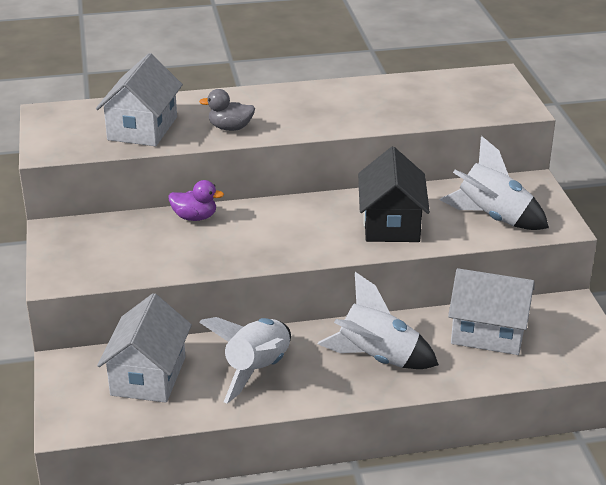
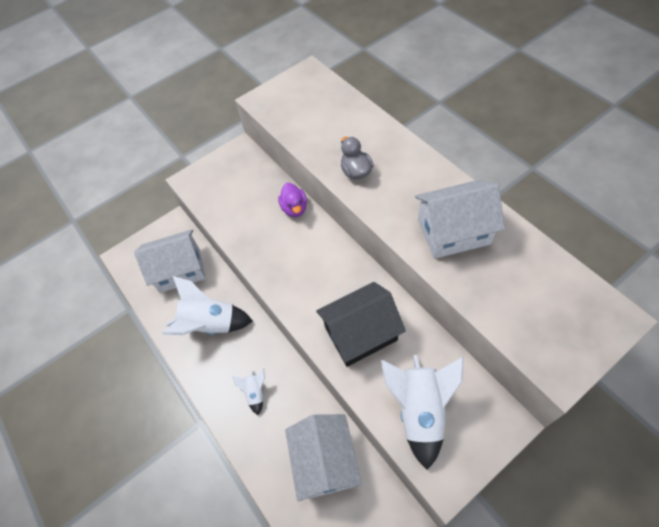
camera: 70 degrees right, 25 degrees up
white house [96,53,183,146] -> white house moved to [415,180,505,259]
white rocket [318,272,439,369] -> white rocket [232,368,265,416], size x0.49

